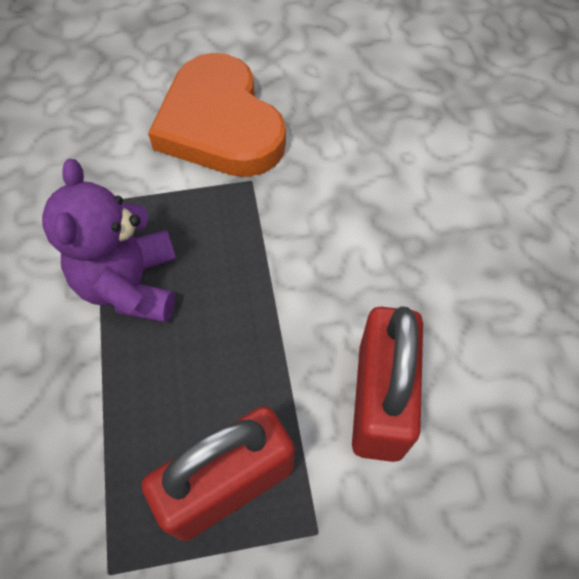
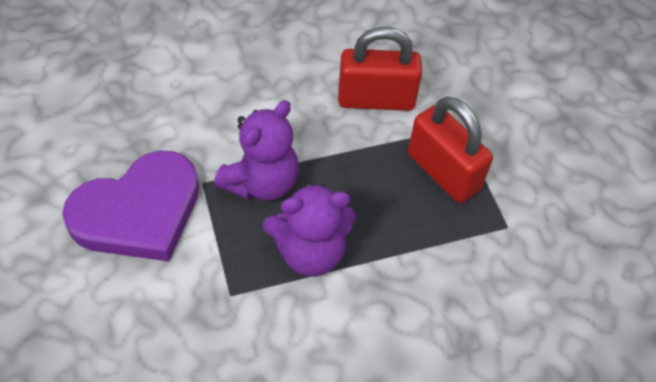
camera: 100 degrees left, 5 degrees down
orange heart [148,53,286,177] -> purple heart [62,150,199,261]
none -> purple teddy bear [214,100,299,201]

